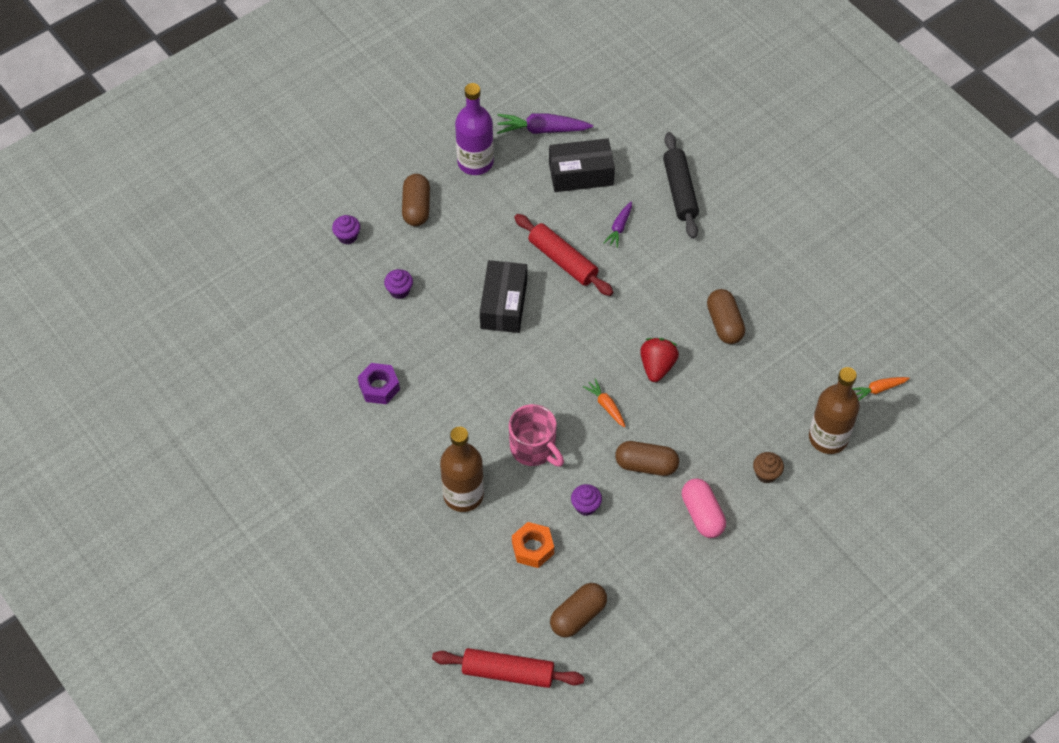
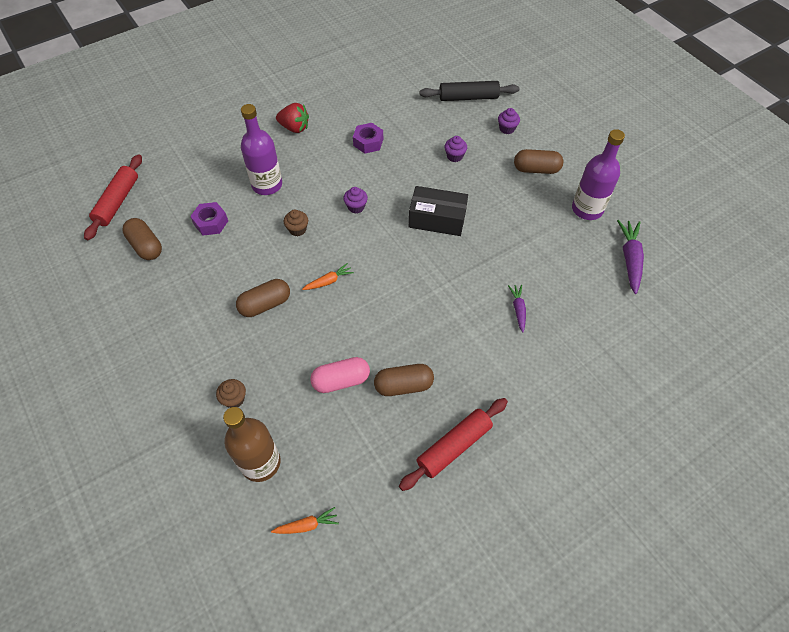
camera: 95 degrees right, 0 degrees up
brown bottle [440,427,484,512] -> purple bottle [241,104,282,195]
pink mug [509,404,564,467] -> brown cupcake [284,209,308,236]
orange nut [512,522,554,568] -> purple nut [190,202,228,236]
red rolling pin [514,214,613,296] -> red rolling pin moved to [399,398,508,491]
black box [549,138,615,192] -> none
purple cupcake [571,484,602,516] -> purple cupcake moved to [343,187,368,213]
purple carrot [604,202,632,248] -> purple carrot turned 60 degrees clockwise [508,285,526,332]
brown capsule [615,441,679,476] -> brown capsule turned 45 degrees clockwise [236,279,290,317]
red strawberry [640,338,679,382] -> red strawberry moved to [276,103,309,133]
black rolling pin [663,132,699,239] -> black rolling pin moved to [420,81,519,101]
pink capsule [682,478,726,538] -> pink capsule moved to [310,357,370,393]
orange carrot [852,377,910,400] -> orange carrot turned 90 degrees clockwise [271,507,339,534]

